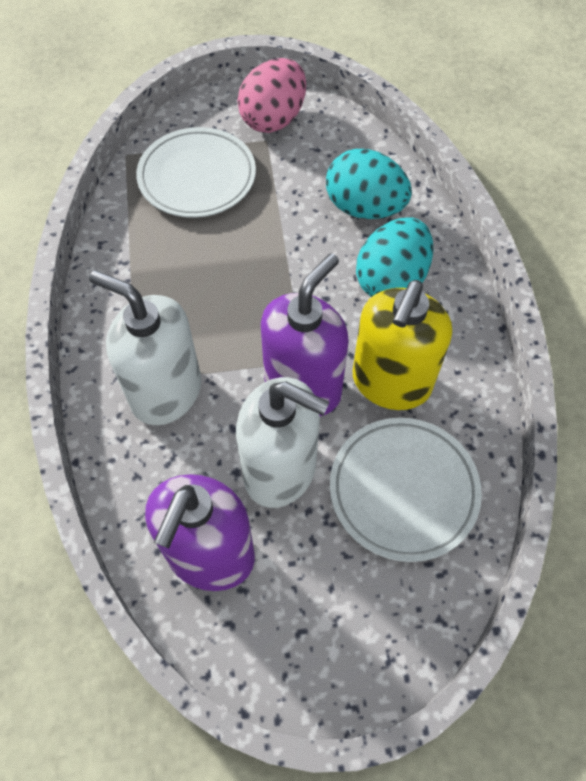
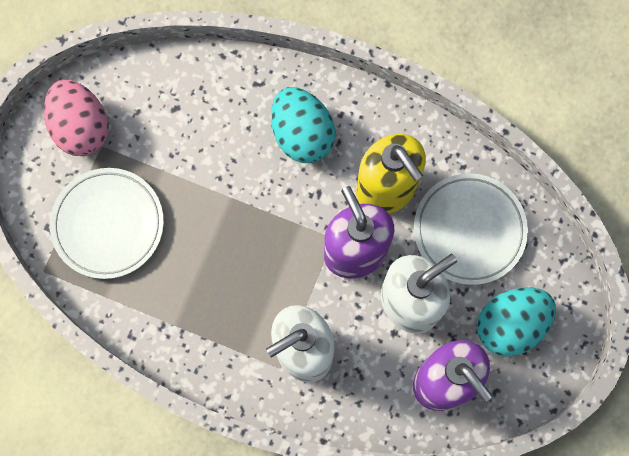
camera: 60 degrees left, 15 degrees up
turquoise egg [326,149,412,219] -> turquoise egg moved to [477,287,556,357]

